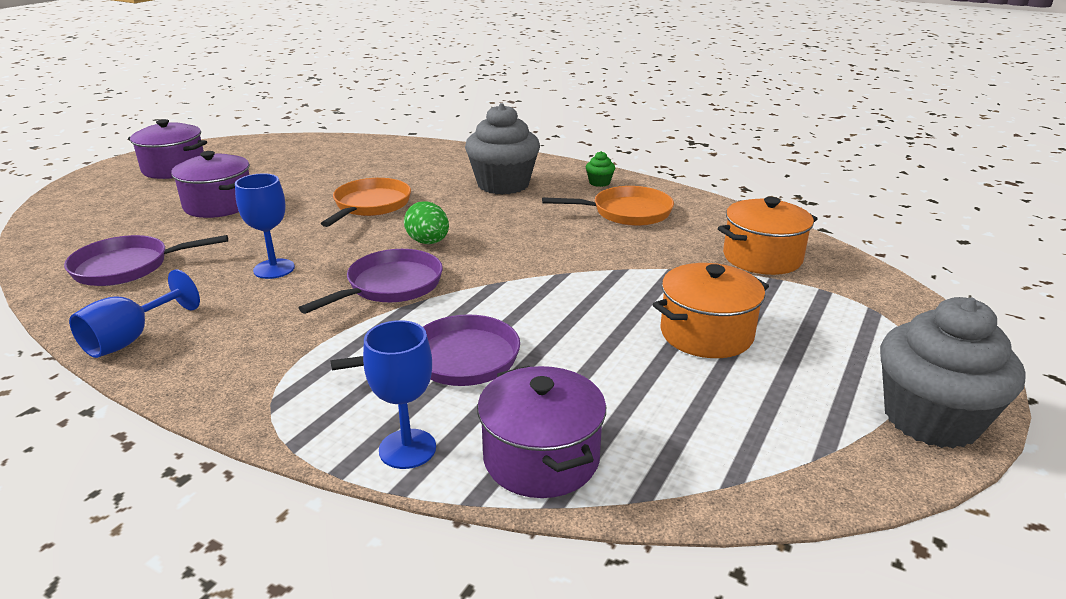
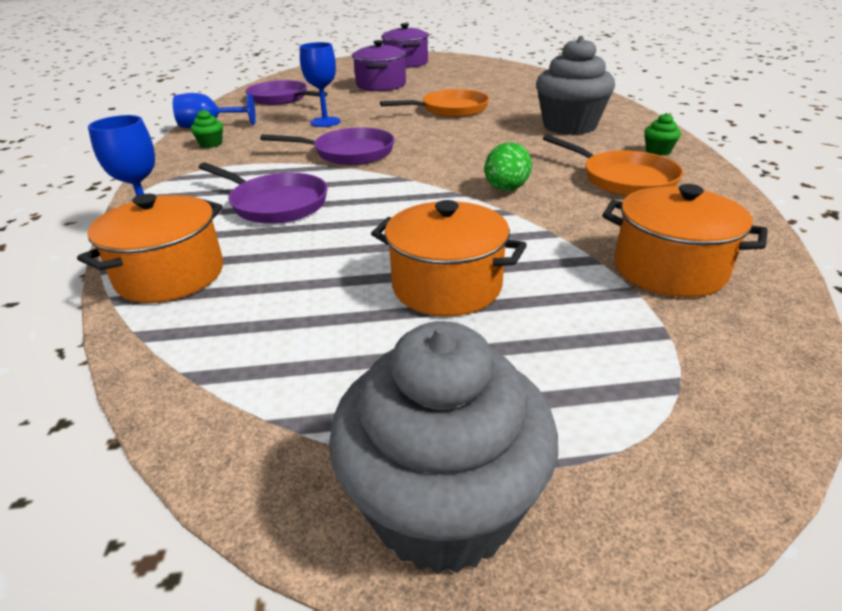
camera: 55 degrees right, 5 degrees up
green egg [404,201,449,244] -> green egg moved to [484,143,532,191]
purple pot [477,366,606,498] -> orange pot [77,194,223,303]
none -> green cupcake [191,109,223,148]

